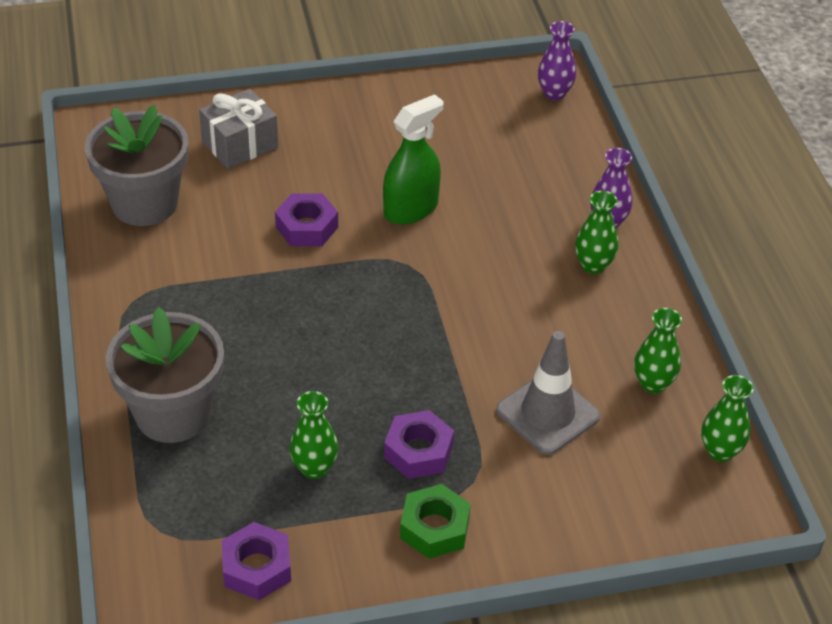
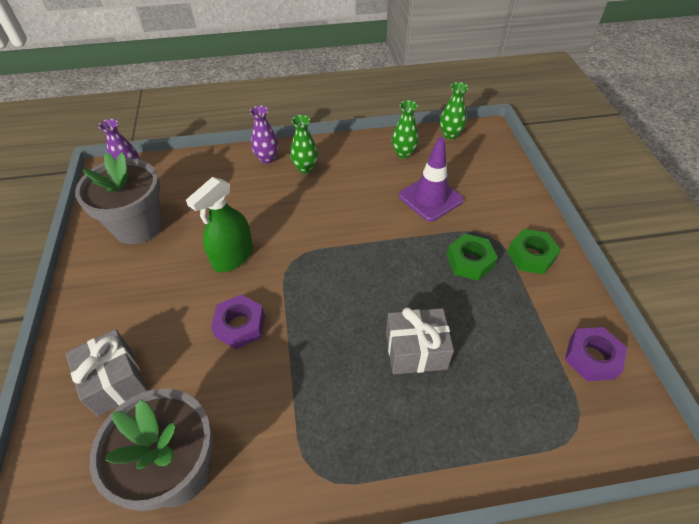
camera: 85 degrees left, 5 degrees up
grey flower pot [106,307,224,443] -> grey flower pot moved to [75,152,163,244]
green vase [289,391,339,479] -> none
green spray bottle [383,94,444,225] -> green spray bottle turned 105 degrees counterclockwise [186,177,253,272]
purple nut [384,410,454,479] -> green nut [447,234,498,281]
grey traffic cone [496,331,600,455] -> purple traffic cone [399,137,464,222]
none -> grey gift [386,307,454,374]

